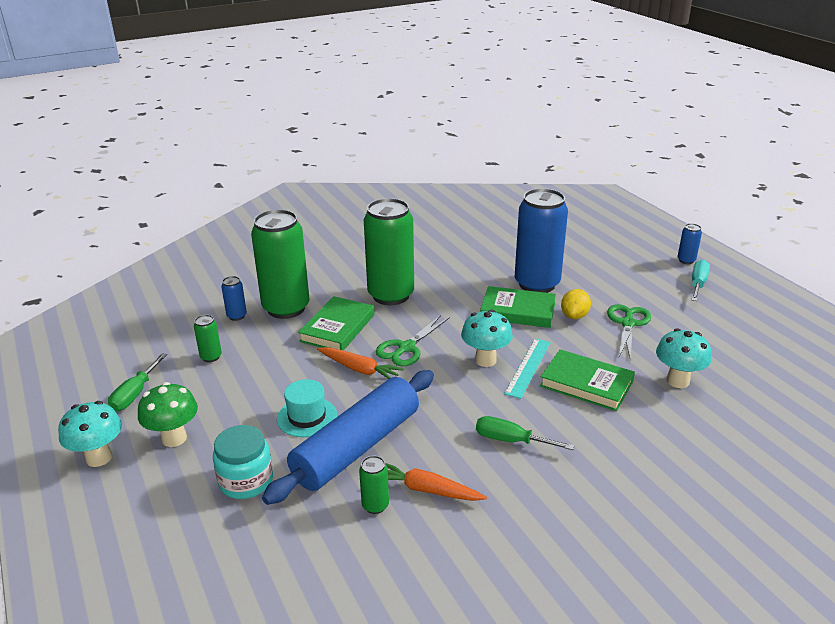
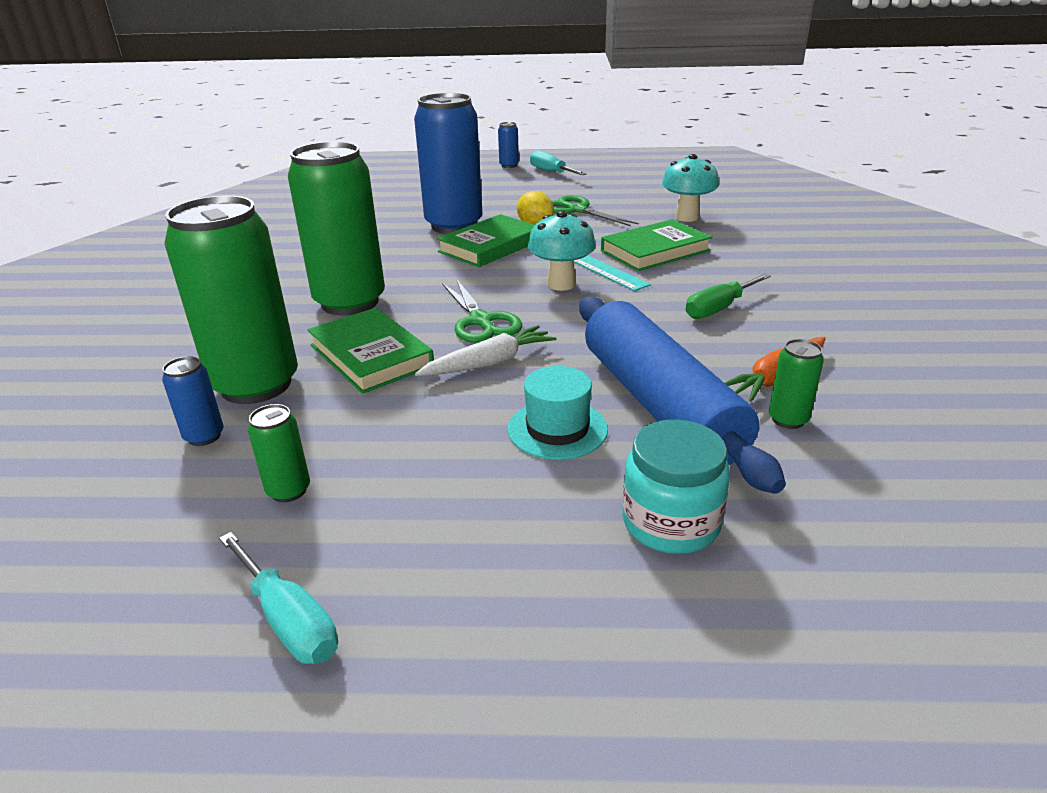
camera: 60 degrees left, 0 degrees up
turquoise mushroom [58,401,122,467] -> none
green screwdriver [108,353,167,411] -> turquoise screwdriver [219,532,338,664]
green mushroom [138,382,198,447] -> none
orange carrot [317,347,404,379] -> white carrot [415,325,557,376]

